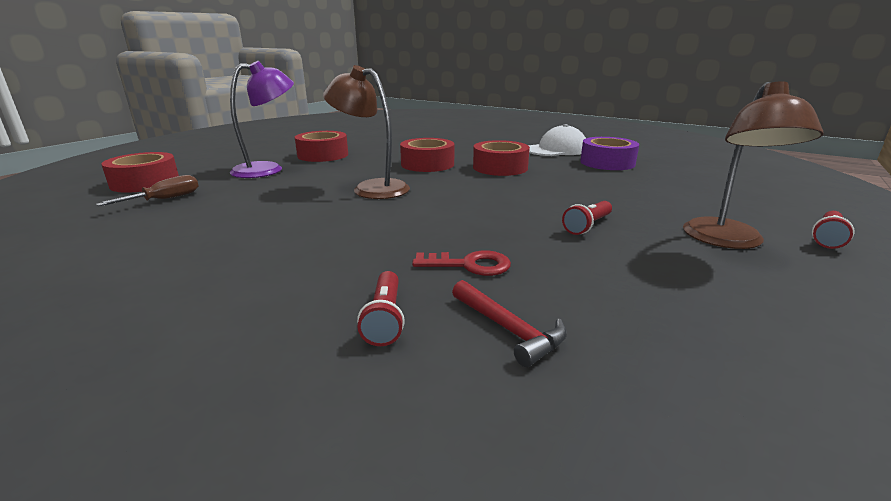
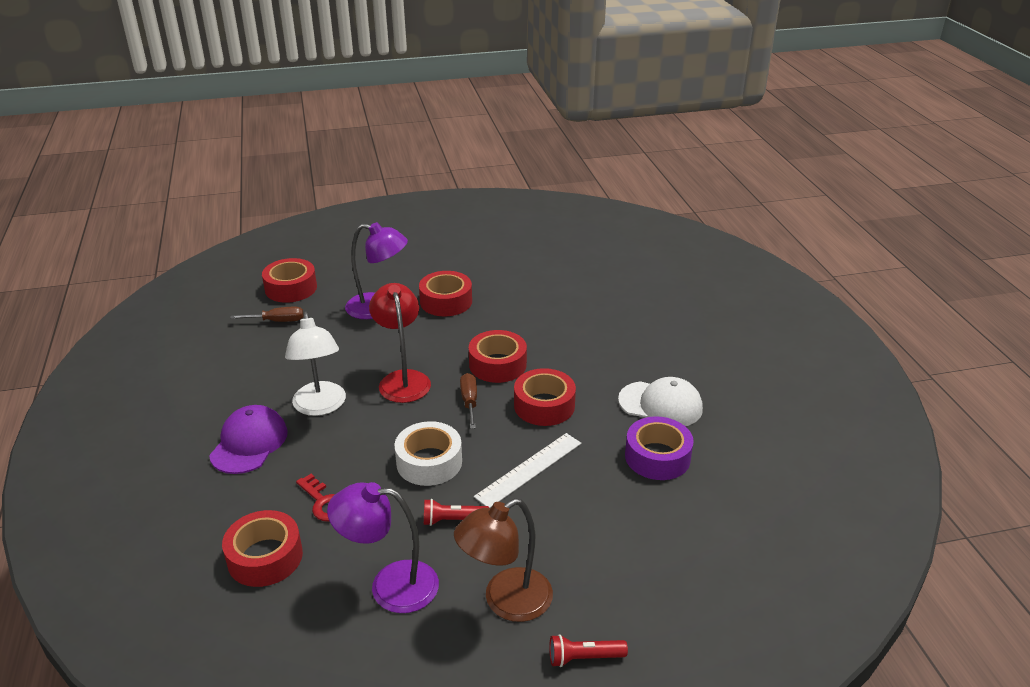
camera: 45 degrees right, 10 degrees up
brown lamp [323,65,410,199] -> red lamp [369,283,431,403]
red flashlight [357,271,405,346] -> none
red hammer [452,280,567,367] -> red tape [222,510,303,587]
none -> purple cap [209,405,288,474]
none -> white lamp [285,311,346,416]
none -> purple lamp [327,482,439,613]
none -> white tape [395,421,462,486]
none -> brown screwdriver [460,373,477,429]
none -> white ruler [474,433,581,508]

